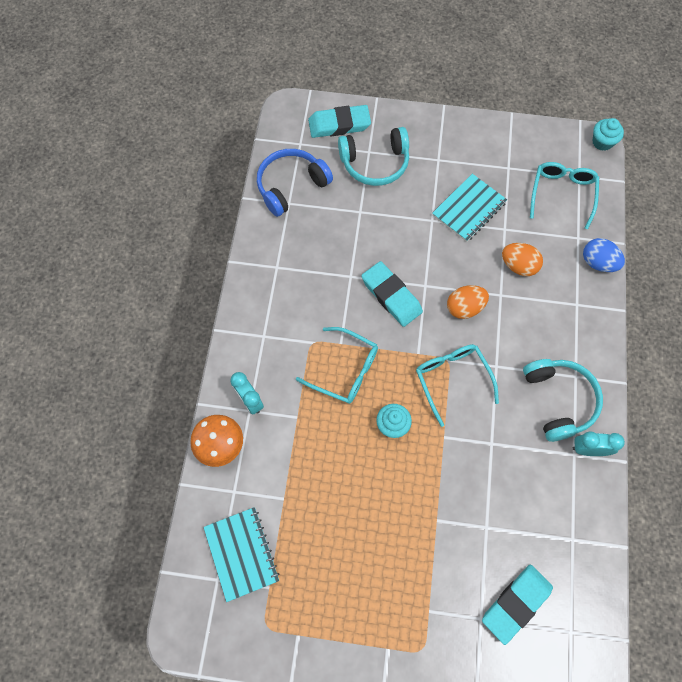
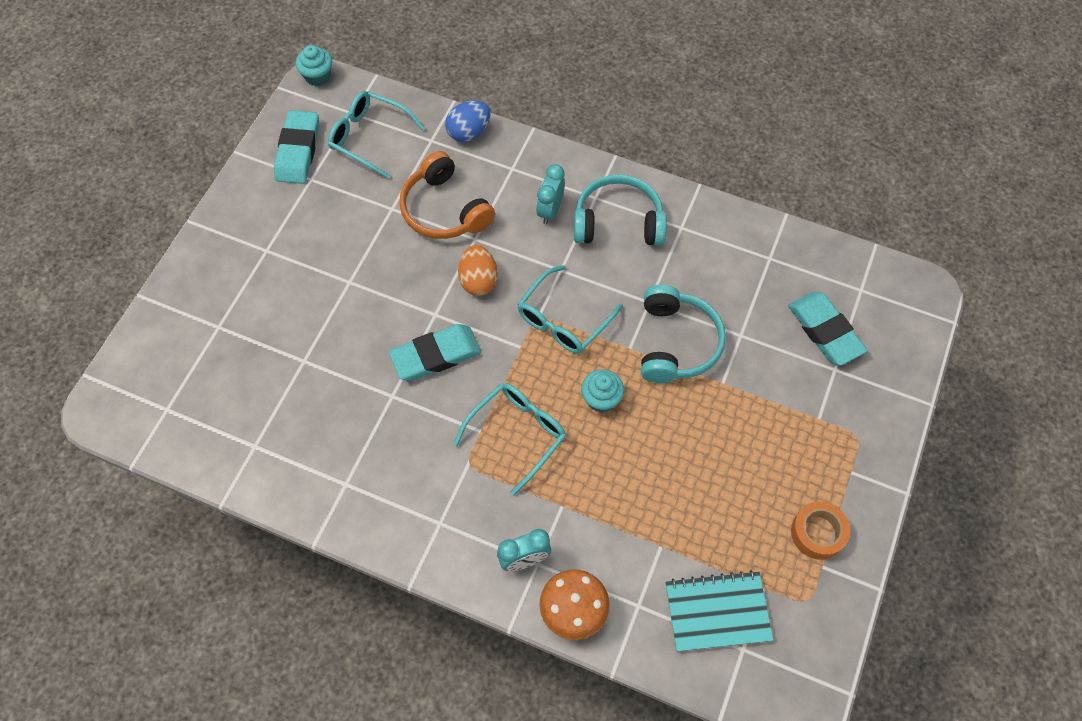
camera: 75 degrees left, 5 degrees down
blue headphones [257,149,333,217] -> none
turquoise eraser [308,105,371,138] -> turquoise eraser moved to [274,110,319,184]
turquoise headphones [338,127,409,186] -> turquoise headphones moved to [641,285,726,383]
turquoise glasses [416,344,499,427] -> turquoise glasses turned 45 degrees counterclockwise [517,265,623,354]
turquoise notebook [432,174,507,242] -> none
orange egg [502,243,543,276] -> orange headphones [399,151,495,239]
turquoise clock [573,431,625,456] -> turquoise clock moved to [536,164,565,224]
none -> orange tape [791,501,850,560]

